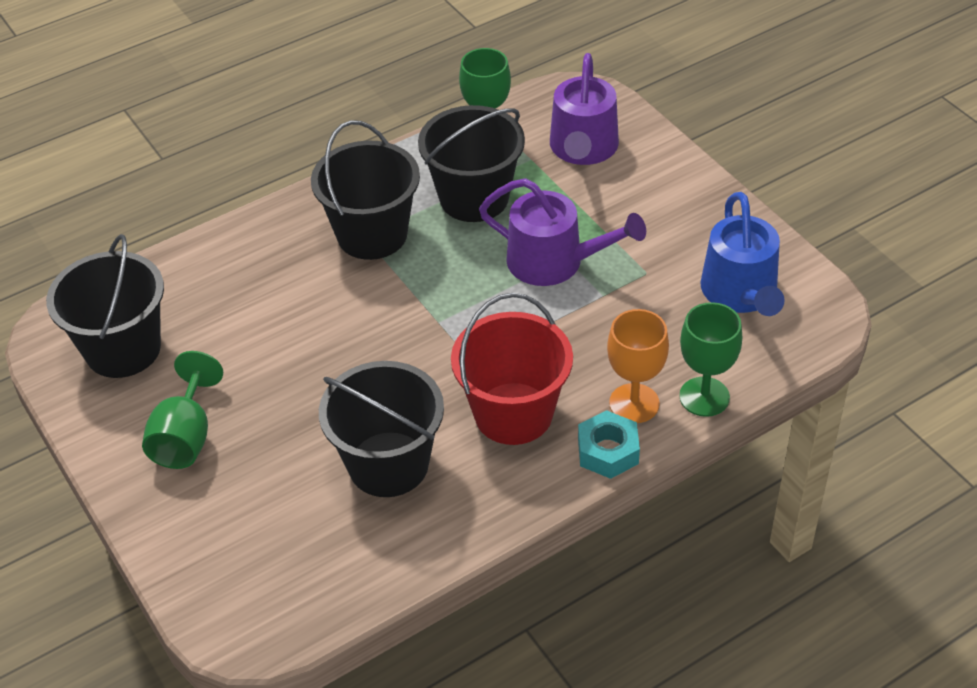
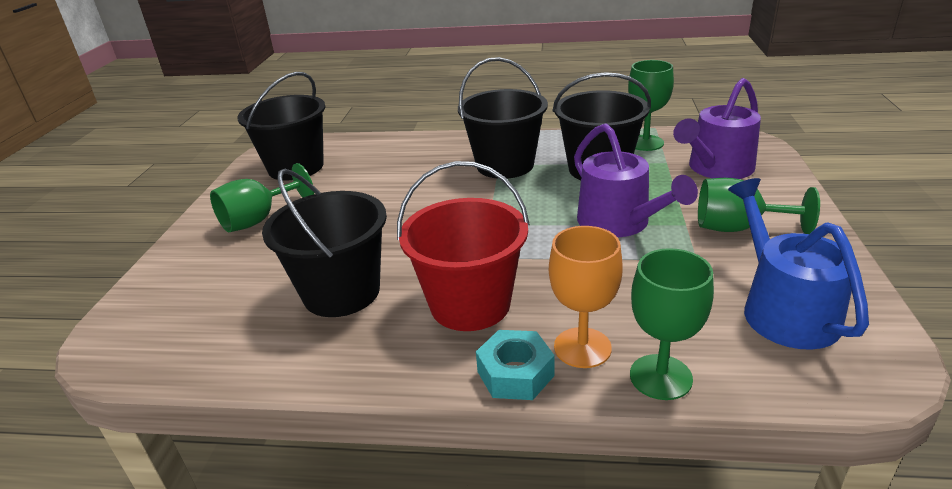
camera: 40 degrees right, 15 degrees down
blue watering can [700,192,785,316] -> blue watering can turned 135 degrees clockwise [728,178,869,350]
none -> green goblet [698,178,820,234]

